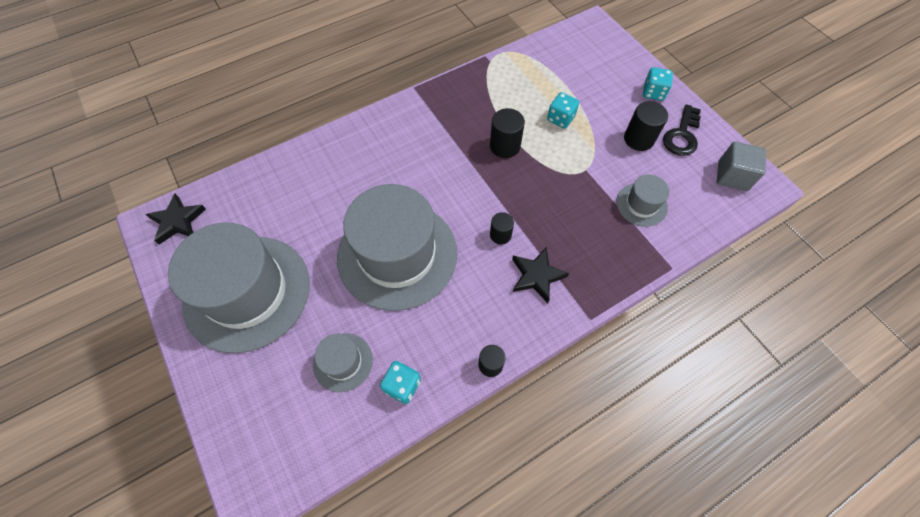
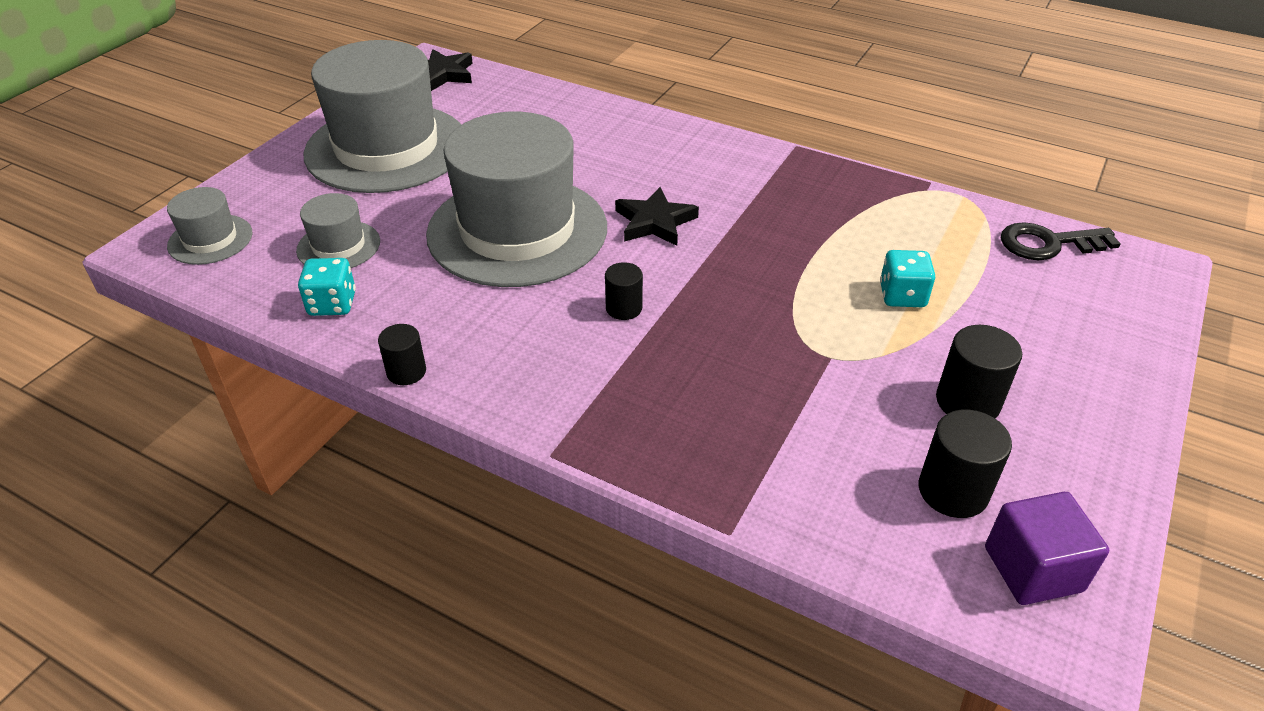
camera: 60 degrees right, 20 degrees down
black cylinder [490,108,525,158] -> black cylinder moved to [919,409,1012,518]
black star [512,247,569,303] -> black star moved to [615,187,699,246]
grey hat [616,175,669,227] -> grey hat moved to [167,187,252,265]
turquoise dice [643,67,673,101] -> none
black key [663,104,701,156] -> black key moved to [1001,222,1121,260]
grey cube [717,142,766,191] -> purple cube [985,492,1109,605]

